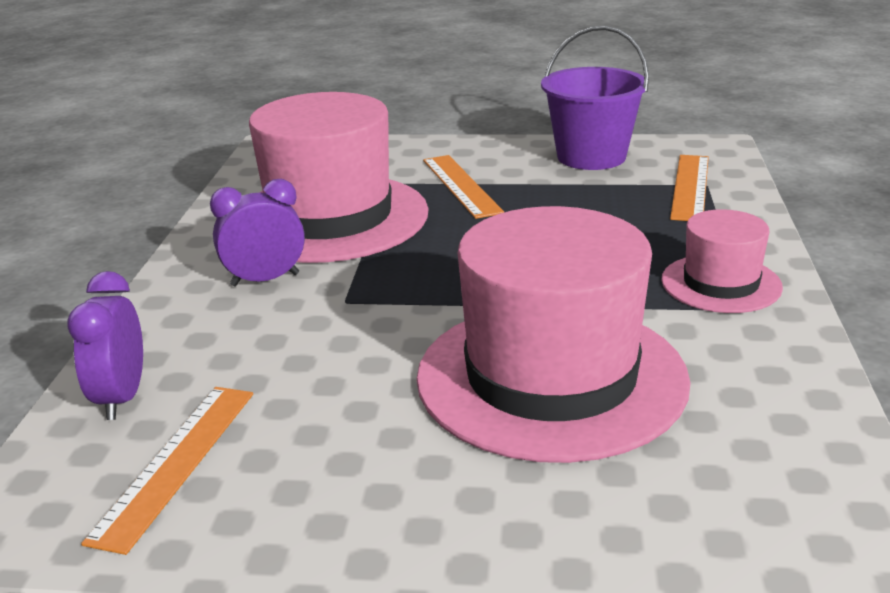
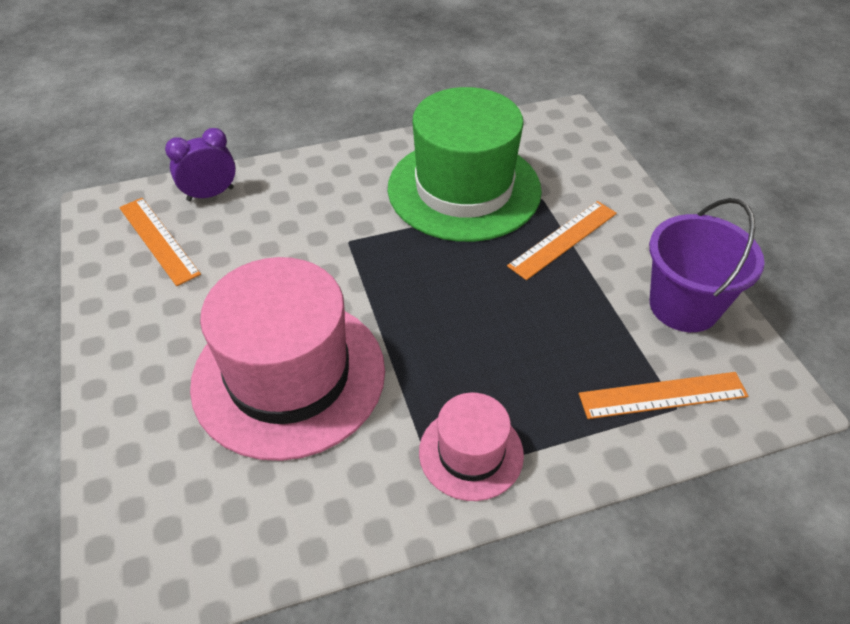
camera: 65 degrees right, 20 degrees up
orange ruler [81,387,253,555] -> orange ruler turned 60 degrees clockwise [119,198,201,286]
purple clock [210,179,305,287] -> none
pink hat [249,92,429,263] -> green hat [388,87,542,242]

